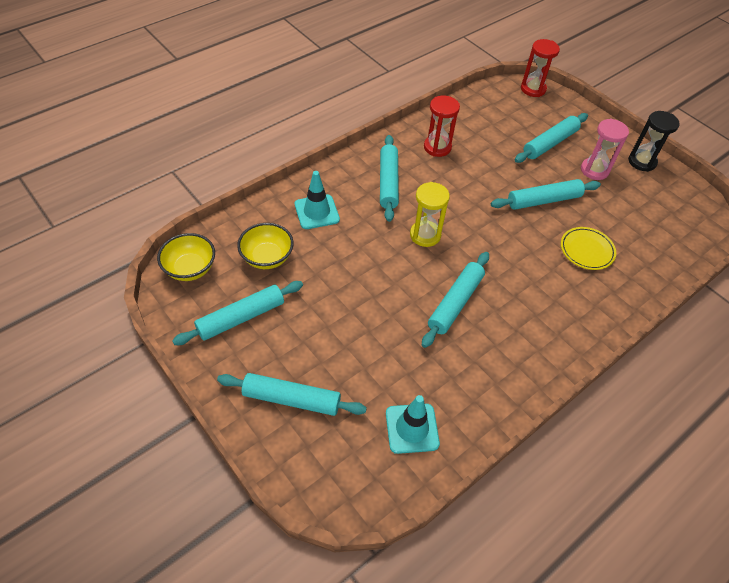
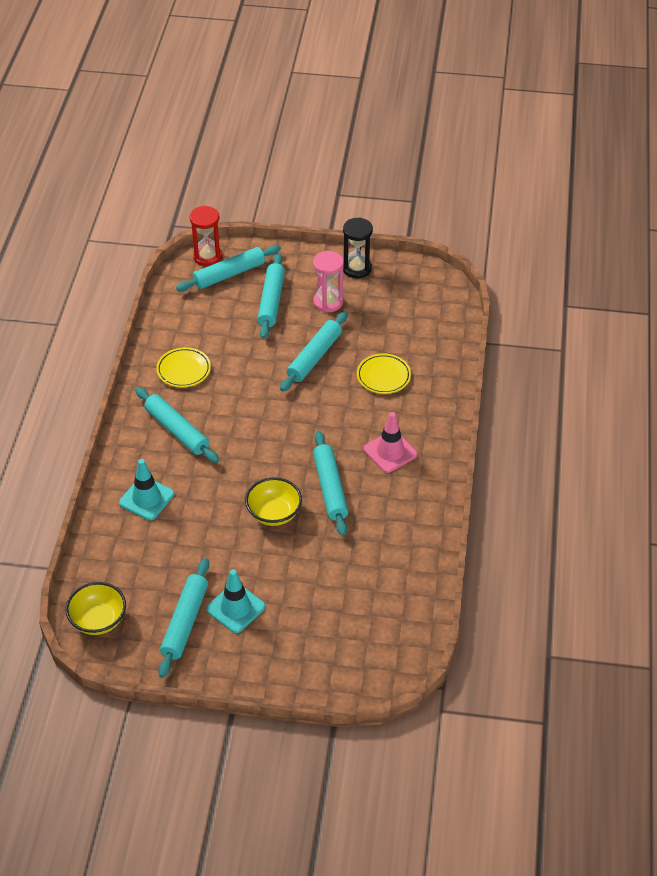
camera: 40 degrees left, 5 degrees down
turquoise rolling pin [217,373,367,416] -> turquoise rolling pin moved to [176,245,281,291]
yellow bowl [237,223,294,269] -> yellow bowl moved to [245,477,302,526]
turquoise traffic cone [386,395,440,454] -> turquoise traffic cone moved to [206,569,265,633]
yellow hourglass [410,182,450,247] -> none
red hourglass [424,96,460,157] -> yellow plate [156,347,211,388]
none -> pink traffic cone [364,412,417,473]

